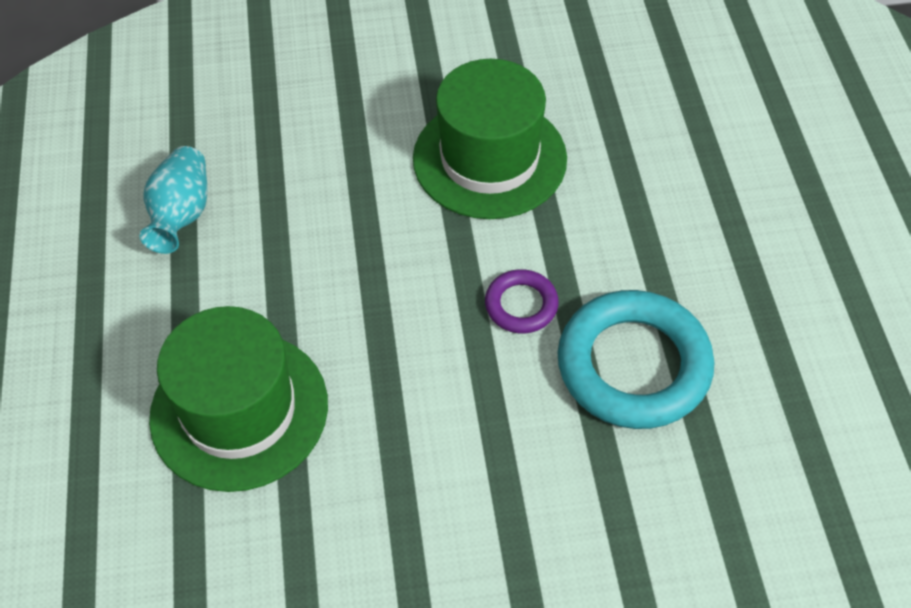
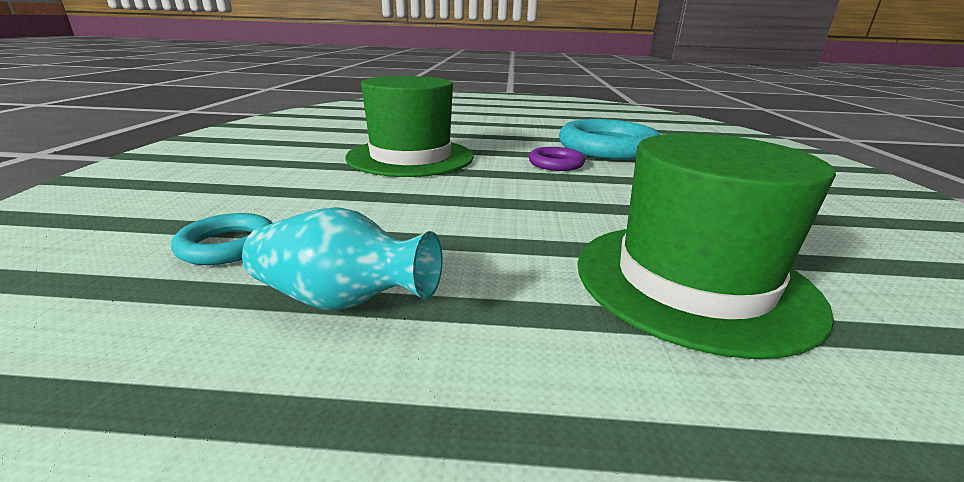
camera: 80 degrees left, 30 degrees down
none -> turquoise ring [171,213,273,265]

